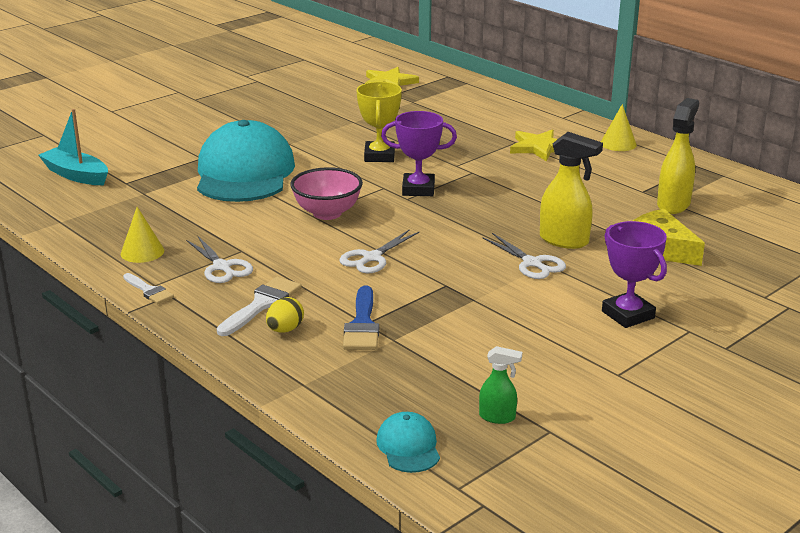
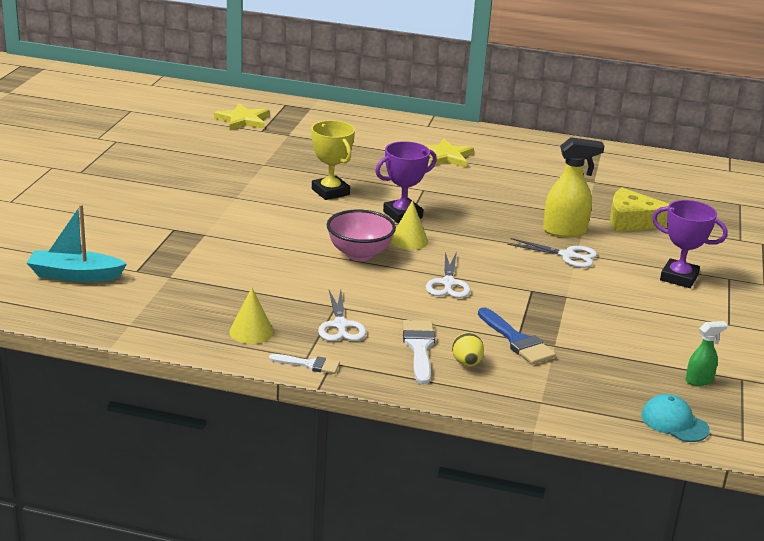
camera: 35 degrees left, 0 degrees up
white scissors [186,235,253,283] -> white scissors turned 60 degrees clockwise [318,290,366,341]
turquoise cap [197,120,295,202] -> none
yellow cone [601,104,637,151] -> yellow cone moved to [391,200,428,250]
yellow spray bottle [657,98,699,214] -> none

